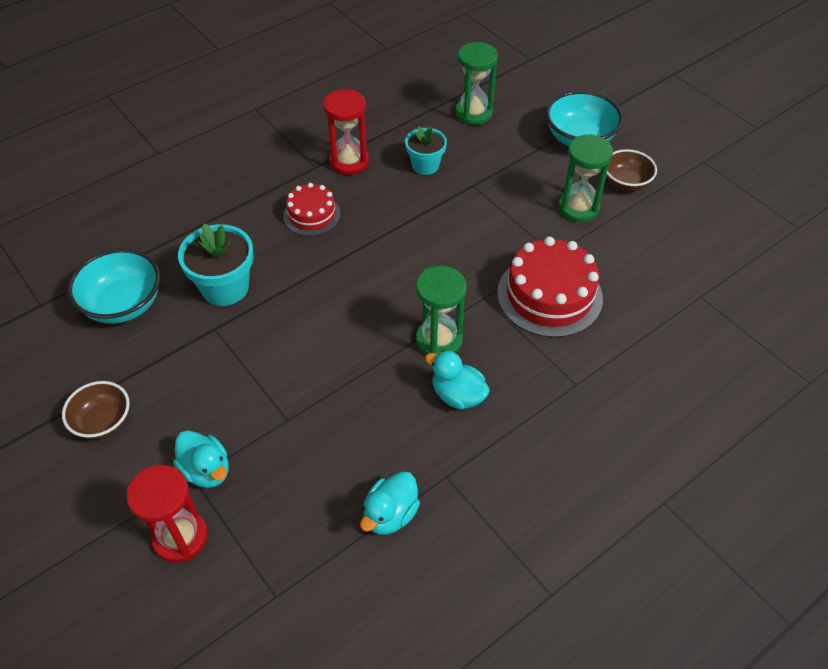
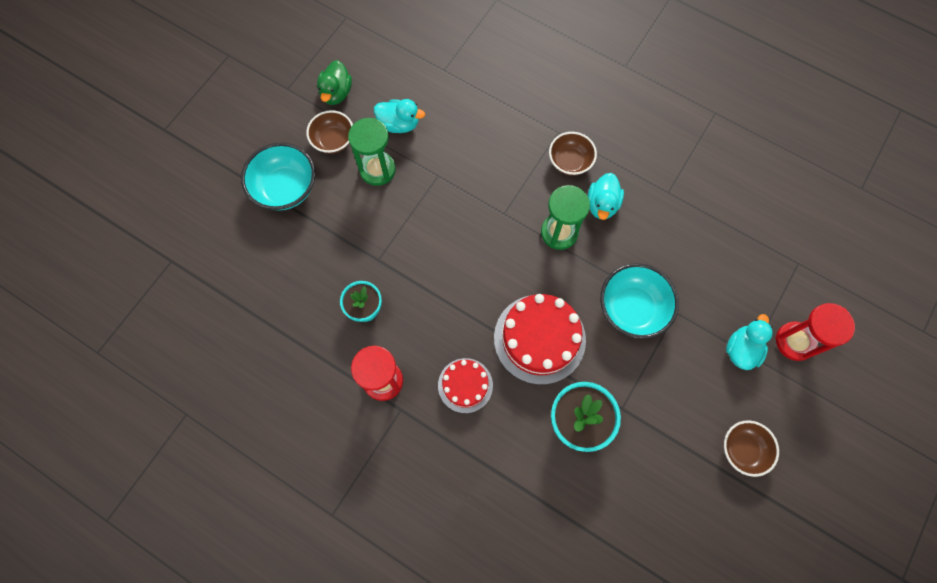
camera: 110 degrees left, 20 degrees up
turquoise bowl [67,249,160,324] -> turquoise bowl moved to [600,263,679,339]
turquoise duck [360,471,420,535] -> turquoise duck moved to [374,99,425,133]
green hourglass [455,42,498,125] -> none
red cake [497,237,603,338] -> red cake moved to [494,294,586,385]
none -> green duck [317,60,352,105]
none -> brown bowl [549,132,597,176]

